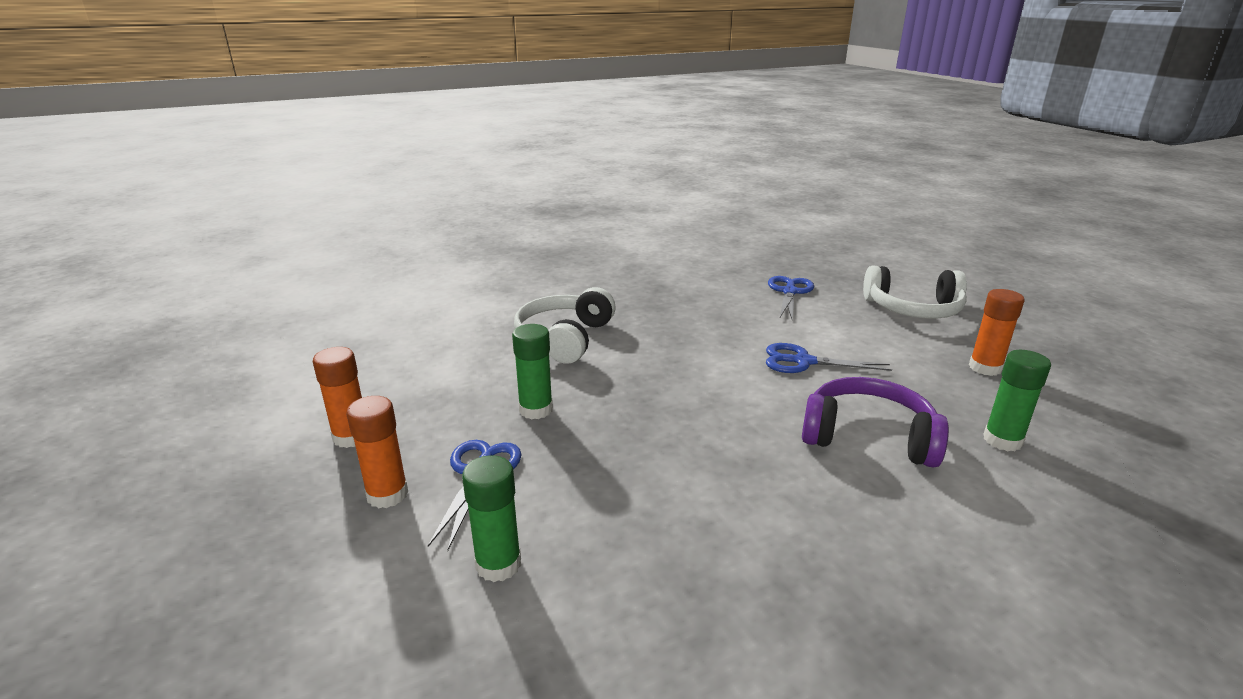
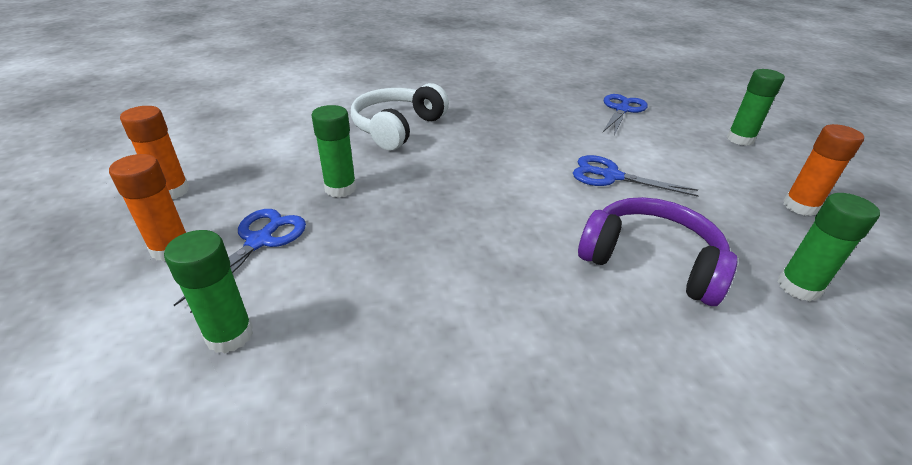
camera: 10 degrees right, 10 degrees up
white headphones [863,266,967,319] -> green glue stick [727,69,785,146]

